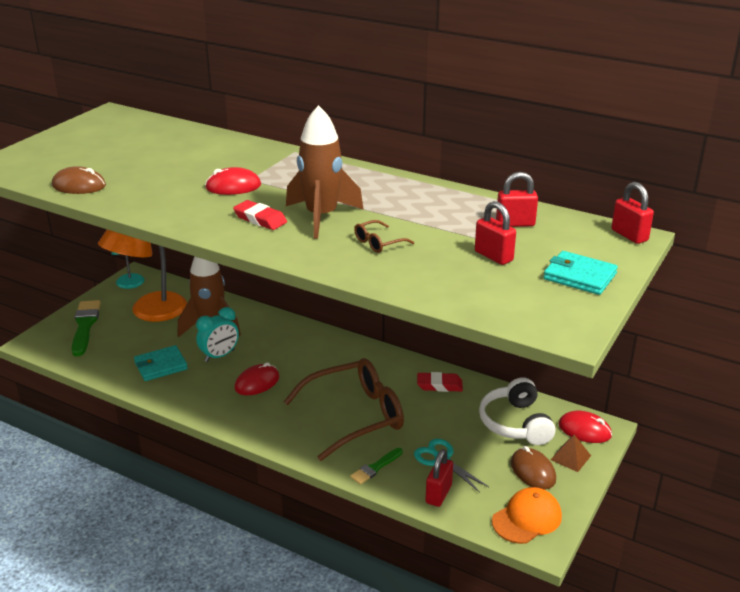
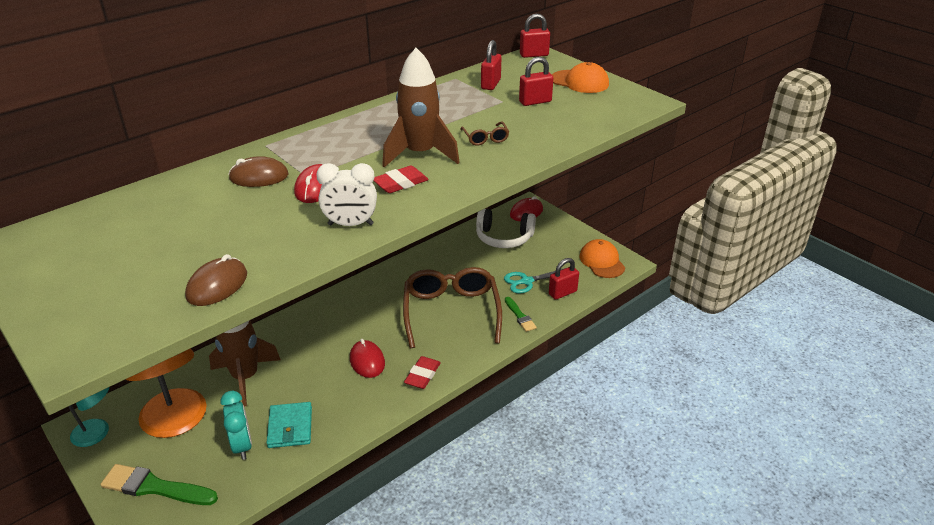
camera: 70 degrees left, 5 degrees up
turquoise clock [196,307,239,362] -> turquoise clock moved to [221,391,252,460]
red eraser [417,372,463,392] -> red eraser moved to [404,356,441,389]
red padlock [426,449,453,507] -> red padlock turned 75 degrees counterclockwise [549,258,579,300]
brown mouse [511,446,556,490] -> brown mouse moved to [228,156,288,187]
turquoise wallet [543,251,618,295] -> orange cap [552,62,609,93]
brown pyramid [551,434,591,472] -> none
none -> white clock [316,163,377,226]

